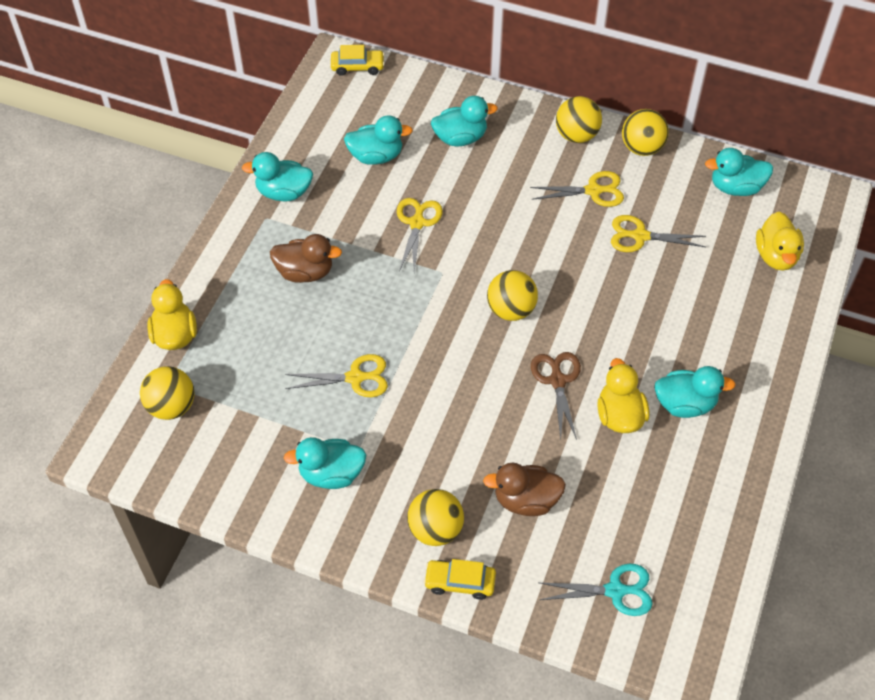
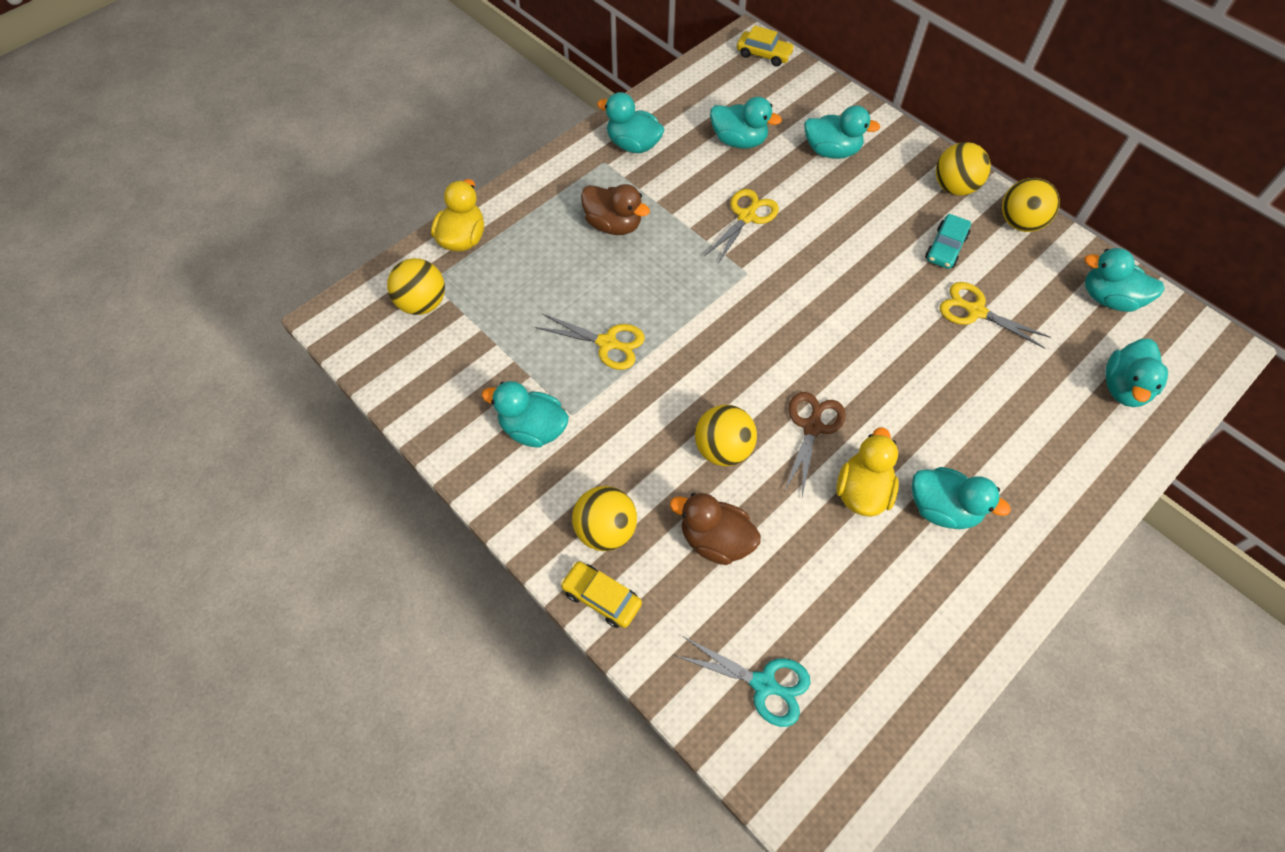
camera: 25 degrees right, 5 degrees up
yellow ball [487,270,538,321] -> yellow ball moved to [695,405,757,466]
yellow scissors [530,171,624,207] -> turquoise car [925,214,971,269]
yellow duck [756,212,804,271] -> turquoise duck [1105,339,1168,407]

